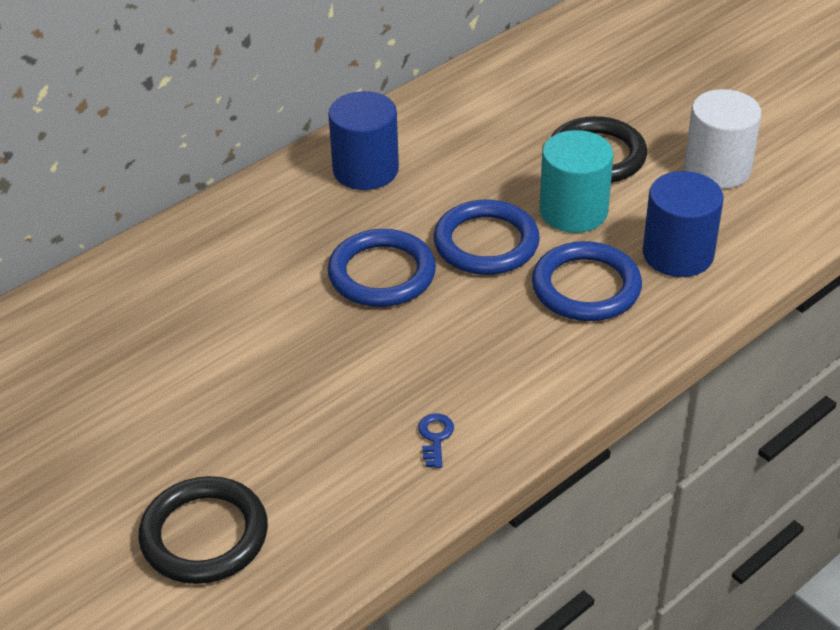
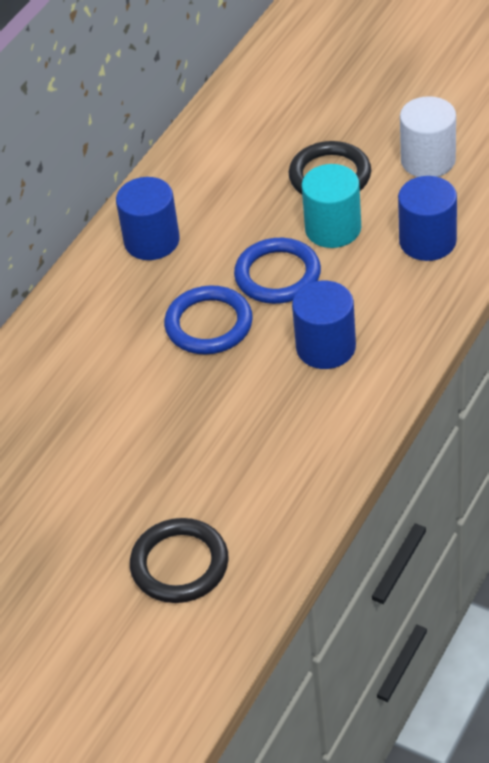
camera: 15 degrees left, 5 degrees up
blue key [418,413,454,468] -> none
blue ring [532,241,642,321] -> none
none -> blue cylinder [292,281,356,369]

